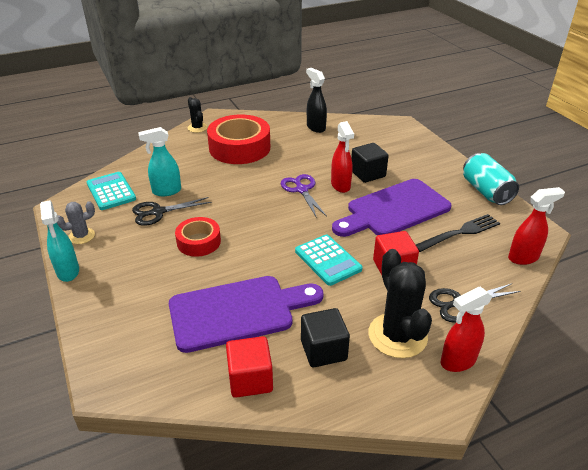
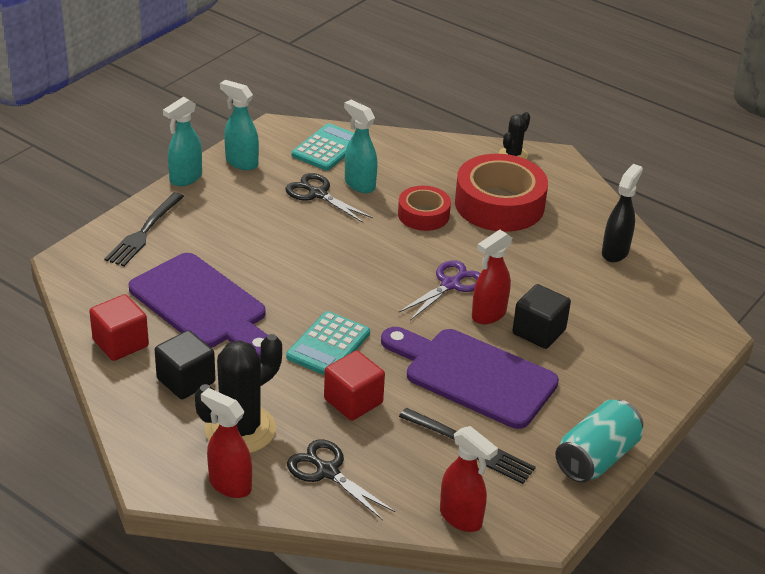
camera: 60 degrees right, 0 degrees up
grey cactus [57,201,95,244] -> turquoise spray bottle [220,80,259,170]
red tape [175,217,221,257] -> red tape moved to [398,186,451,231]
none -> black fork [105,192,184,266]

